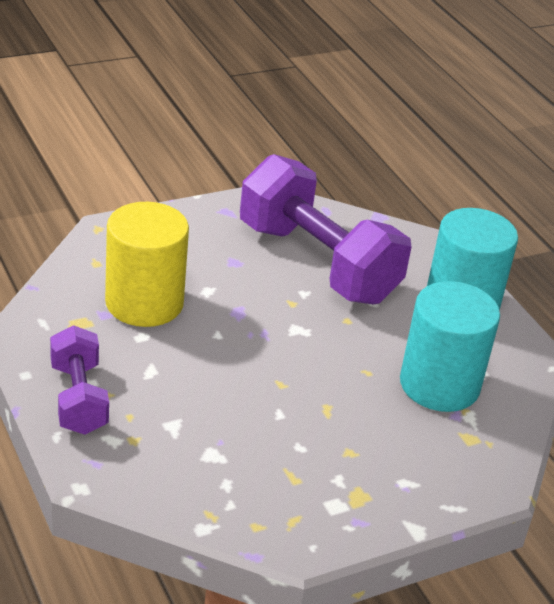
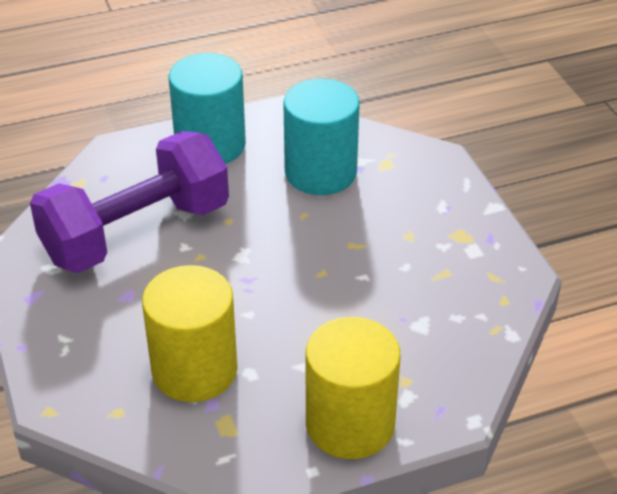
camera: 80 degrees left, 5 degrees up
purple dumbbell [50,325,109,435] -> yellow cylinder [306,317,401,459]

